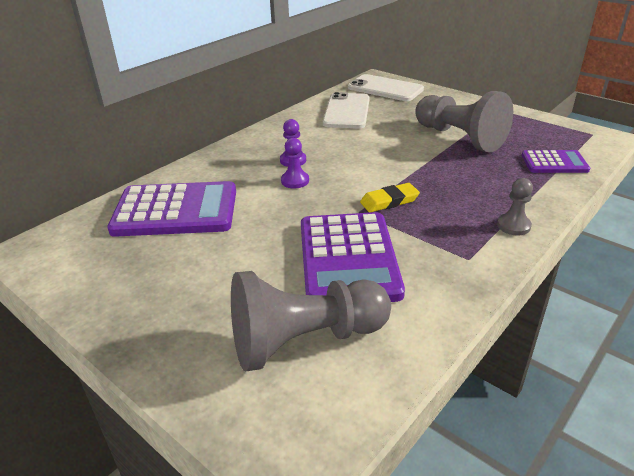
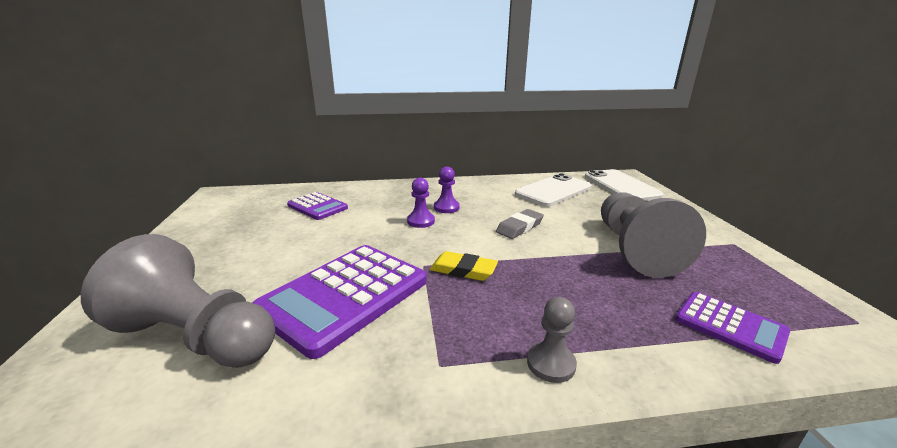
camera: 40 degrees right, 10 degrees down
purple calculator [107,181,236,237] -> purple calculator [287,192,348,220], size x0.54
none -> grey eraser [496,209,544,239]

